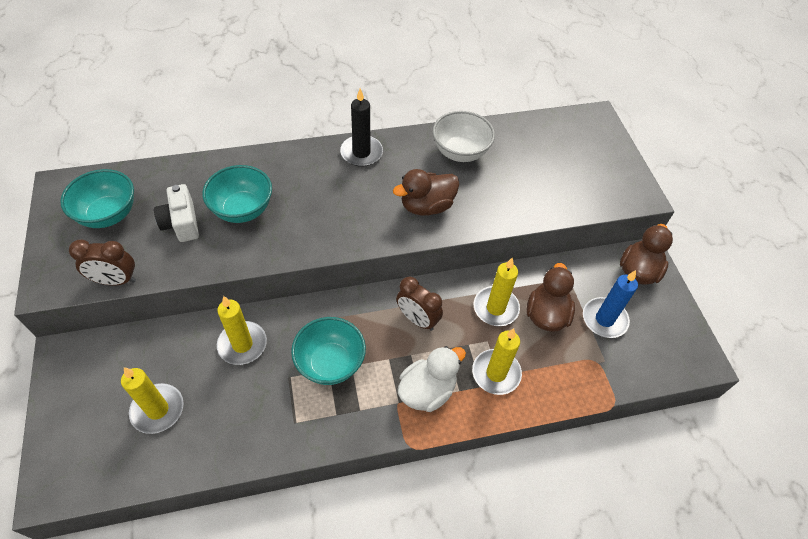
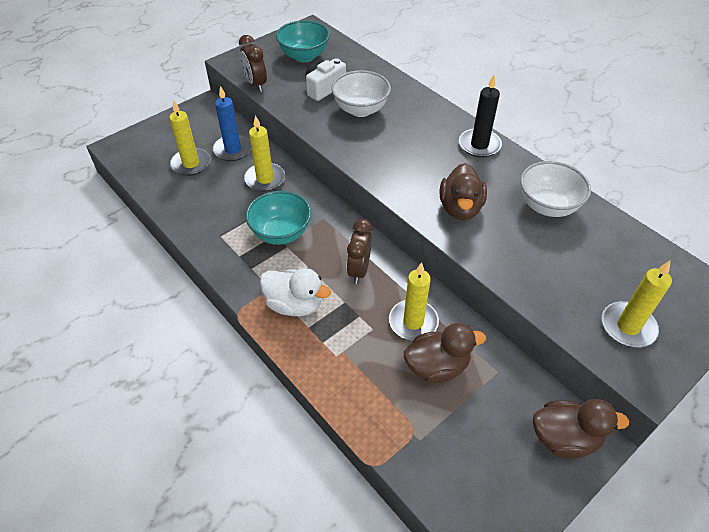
camera: 65 degrees right, 5 degrees down
turquoise bowl [202,165,272,223] -> white bowl [331,70,391,117]
brown duck [393,169,459,216] -> brown duck turned 120 degrees counterclockwise [440,163,487,220]
yellow candle [472,328,522,395] -> yellow candle moved to [602,261,672,347]
blue candle [583,270,638,338] -> blue candle moved to [213,86,251,161]

